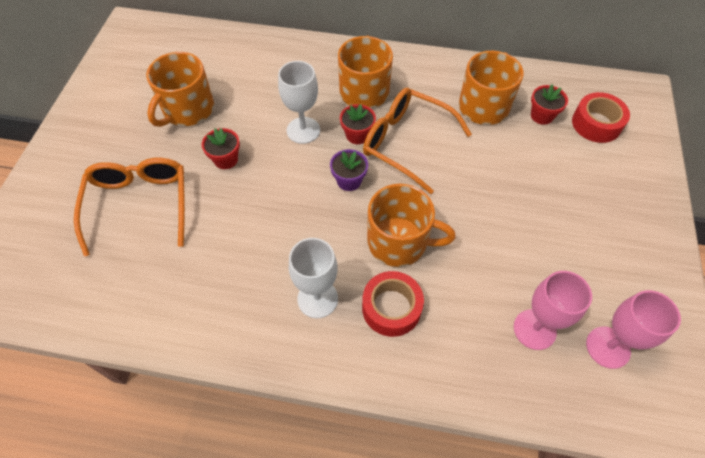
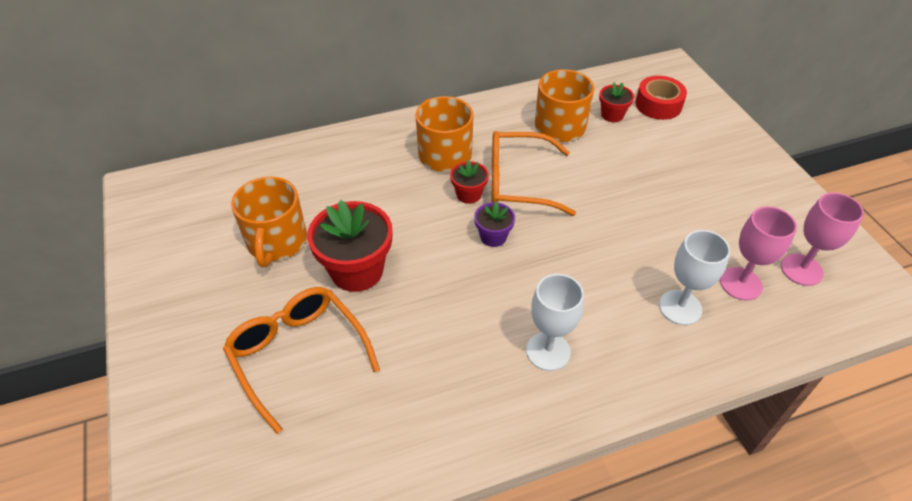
camera: 30 degrees left, 10 degrees down
red flower pot [201,128,240,169] -> red flower pot [307,200,392,292], size x1.92
white goblet [278,61,320,144] -> white goblet moved to [659,230,730,325]
red tape [362,271,424,337] -> none
orange mug [367,184,456,267] -> none

